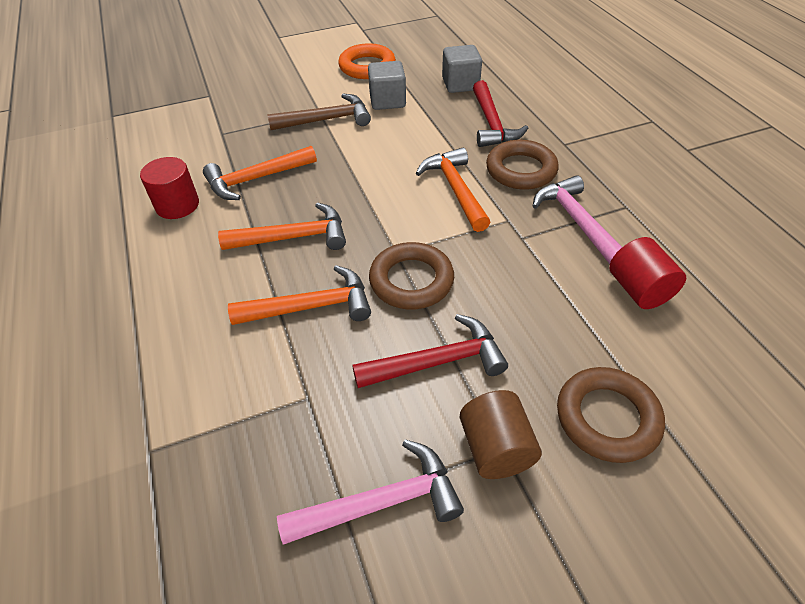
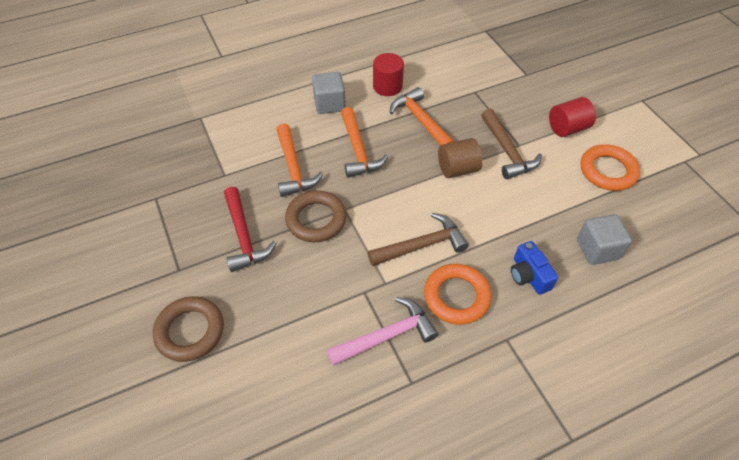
camera: 85 degrees right, 5 degrees up
pink hammer [277,440,464,545] -> none
grey cube [368,61,406,110] -> grey cube moved to [312,72,346,114]
orange hammer [416,147,490,232] -> brown hammer [368,213,469,266]
brown cylinder [459,390,542,479] -> brown cylinder moved to [438,138,483,178]
red hammer [473,80,528,147] -> blue camera [511,241,558,295]
brown ring [486,140,559,190] -> orange ring [424,264,491,325]
red cylinder [609,237,686,309] -> red cylinder moved to [549,97,596,137]

